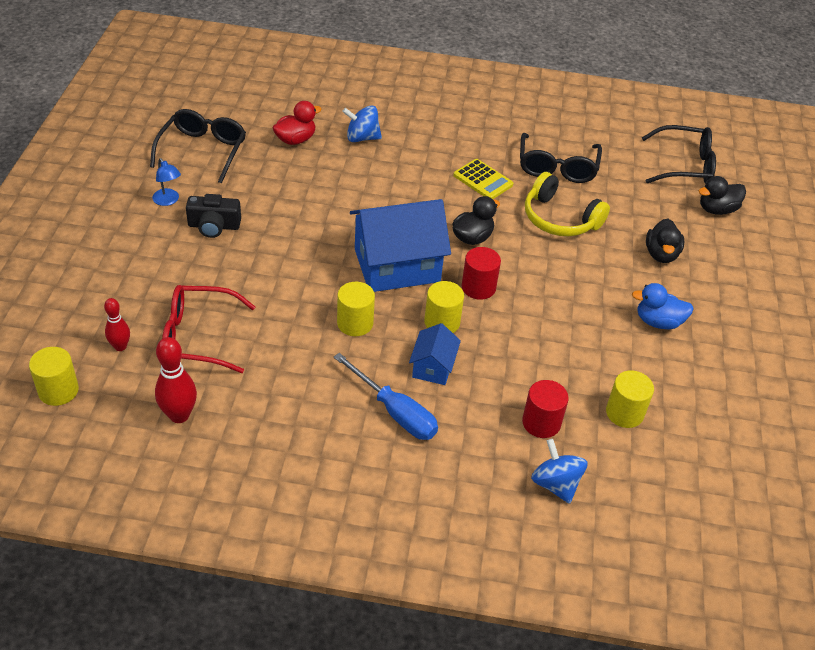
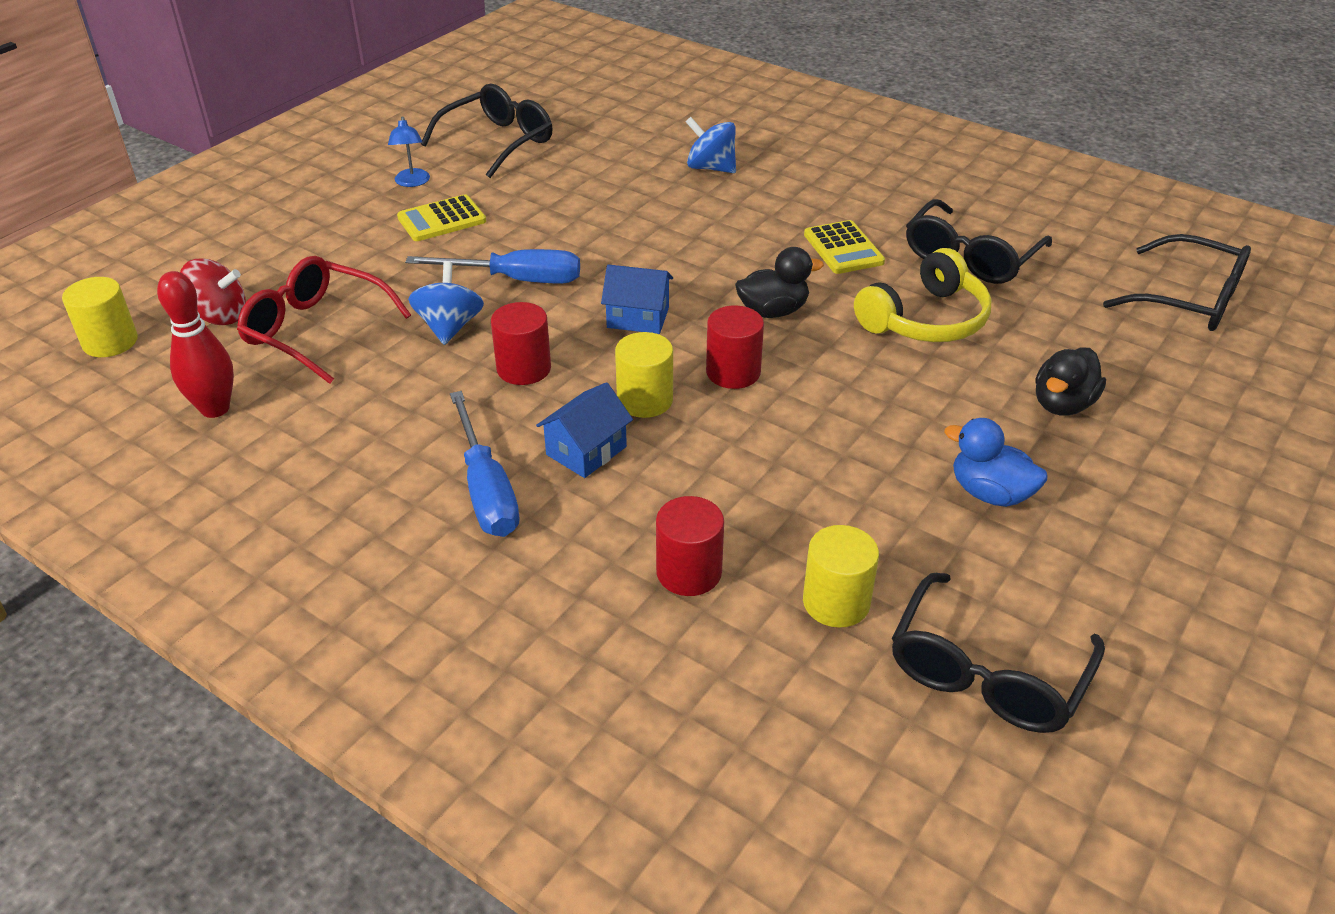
camera: 30 degrees right, 5 degrees down
red bowling pin [104,298,130,351] -> red spinning top [180,258,246,325]
black camera [186,194,241,238] -> yellow calculator [397,194,486,241]
red duck [273,101,322,145] -> none
yellow cylinder [337,282,375,336] -> red cylinder [491,302,551,385]
blue house [350,199,451,292] -> blue house [601,264,673,334], size x0.49
yellow headphones [525,172,610,236] -> yellow headphones turned 105 degrees counterclockwise [854,248,991,342]
blue spinning top [531,439,588,504] -> blue spinning top moved to [408,261,484,345]
black duck [699,176,746,215] -> none
none -> blue screwdriver [405,249,580,283]
none -> black glasses [892,573,1105,733]

